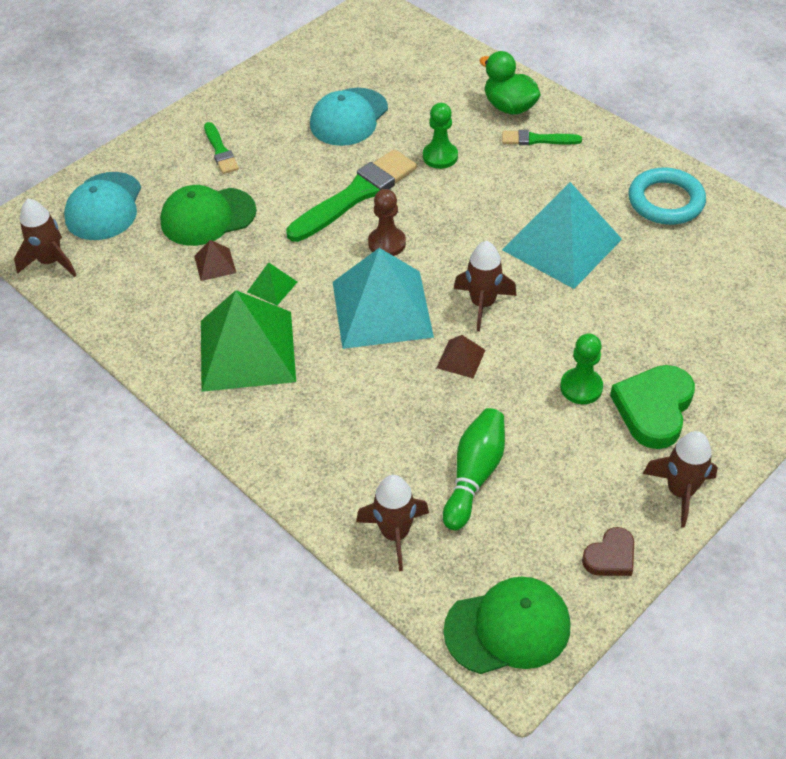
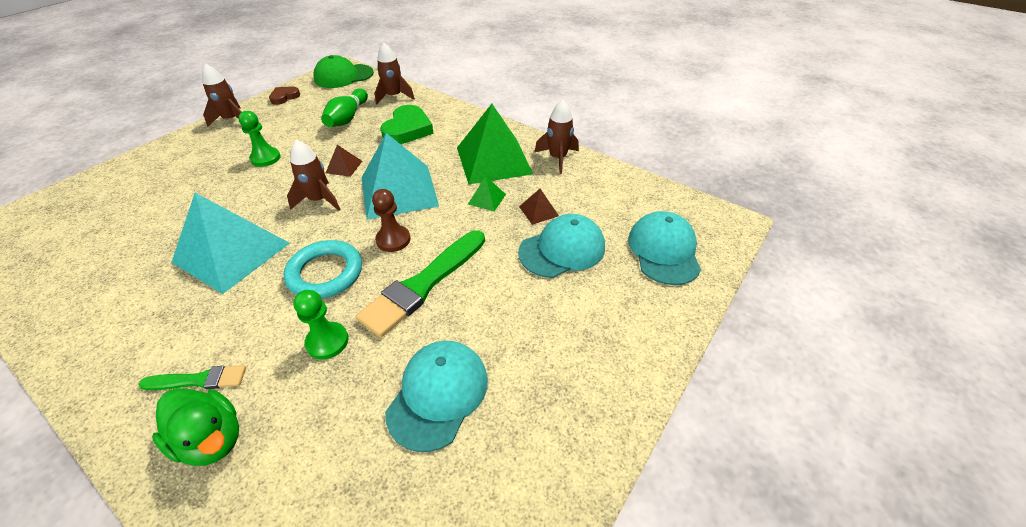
camera: 170 degrees right, 5 degrees down
brown rocket [14,199,77,277] -> brown rocket moved to [535,100,579,174]
green cap [160,185,256,246] -> turquoise cap [518,214,605,278]
green brush [204,122,239,174] -> none
green heart [610,365,695,449] -> green heart moved to [380,105,434,144]
turquoise ring [628,167,706,225] -> turquoise ring moved to [283,240,362,299]

